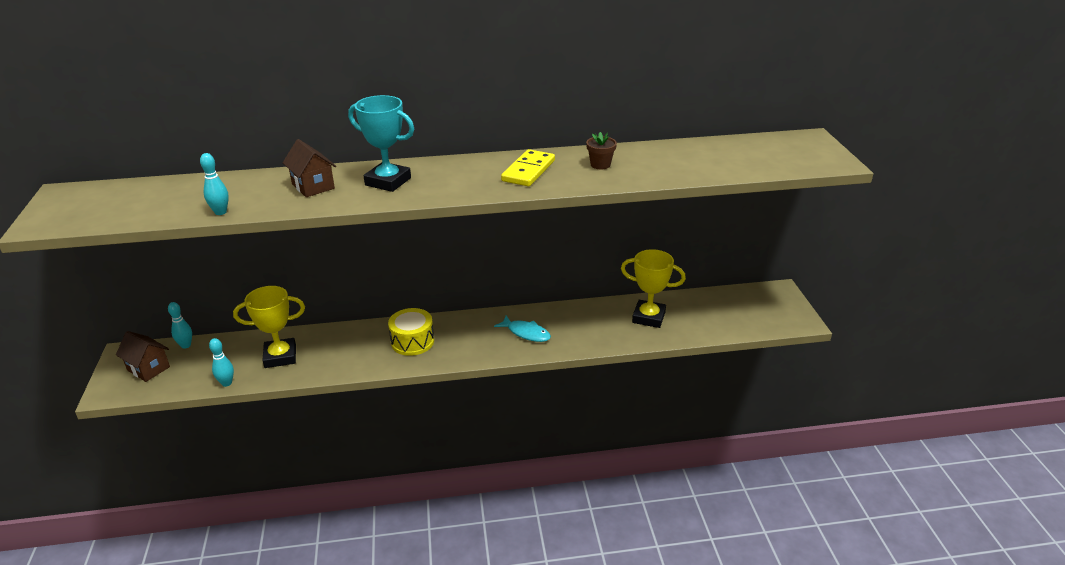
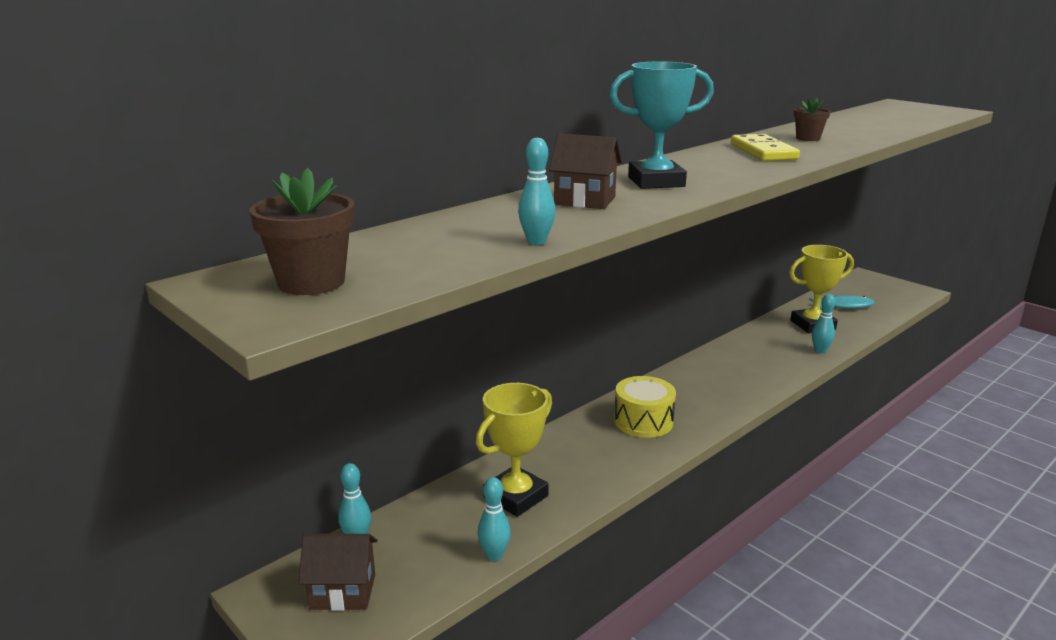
camera: 35 degrees left, 10 degrees down
turquoise fish [494,316,551,342] -> turquoise fish moved to [809,295,875,309]
none -> brown flower pot [249,168,355,295]
none -> turquoise bowling pin [812,294,835,353]

